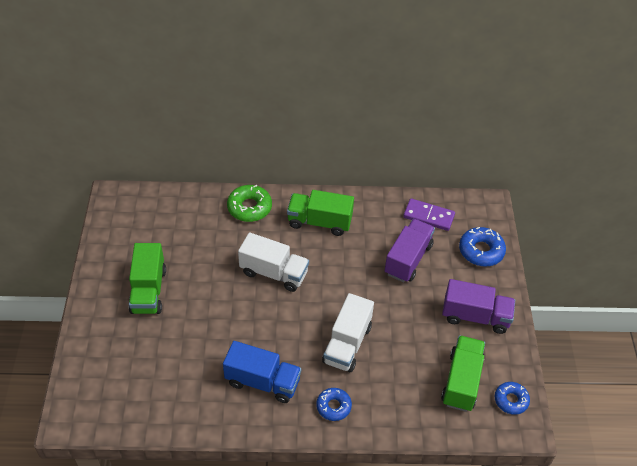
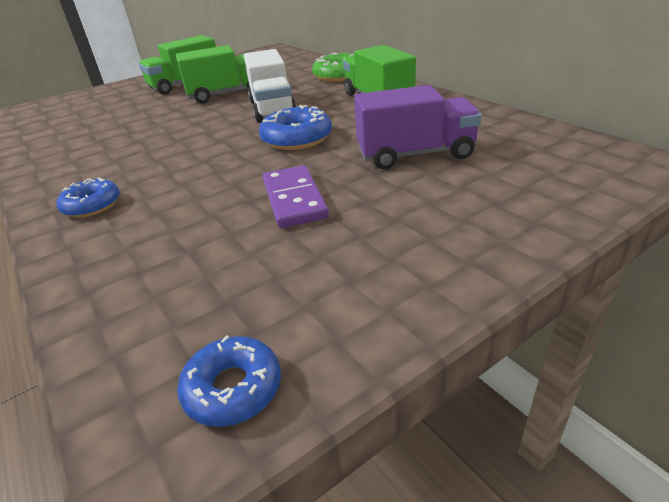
camera: 60 degrees right, 15 degrees down
blue truck [223,341,301,403] -> none
white truck [322,293,374,372] -> none
purple domino [403,198,455,231] -> purple domino moved to [263,165,329,228]
green truck [441,335,485,412] -> green truck moved to [176,45,249,104]
purple truck [442,279,515,334] -> none
blue donut [459,227,506,267] -> blue donut moved to [259,105,332,150]

